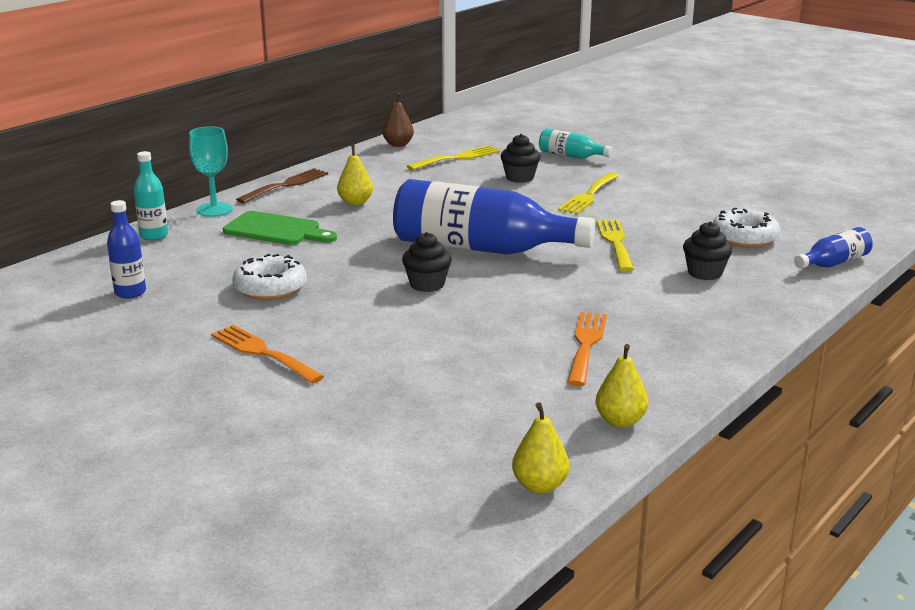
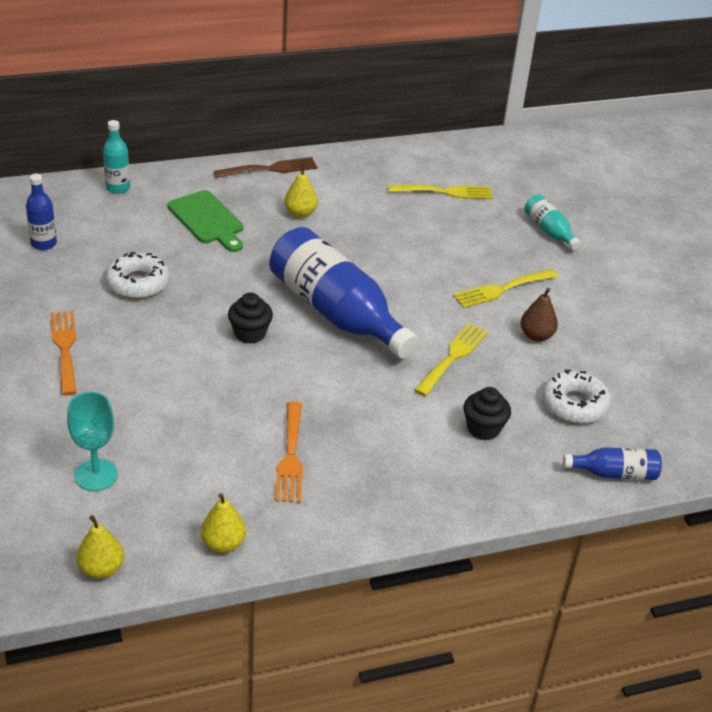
camera: 30 degrees right, 15 degrees up
turquoise goblet [189,126,233,217] -> turquoise goblet moved to [67,392,118,491]
brown pear [382,93,414,147] -> brown pear moved to [521,288,558,341]
black cupcake [501,134,541,183] -> none
orange fork [567,312,607,386] -> orange fork turned 135 degrees clockwise [275,401,303,503]

